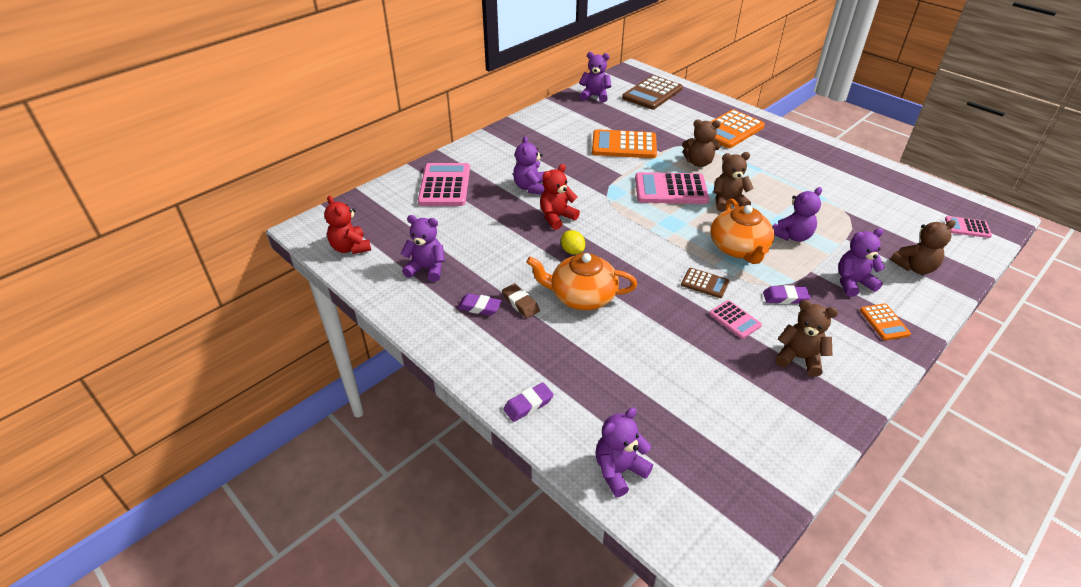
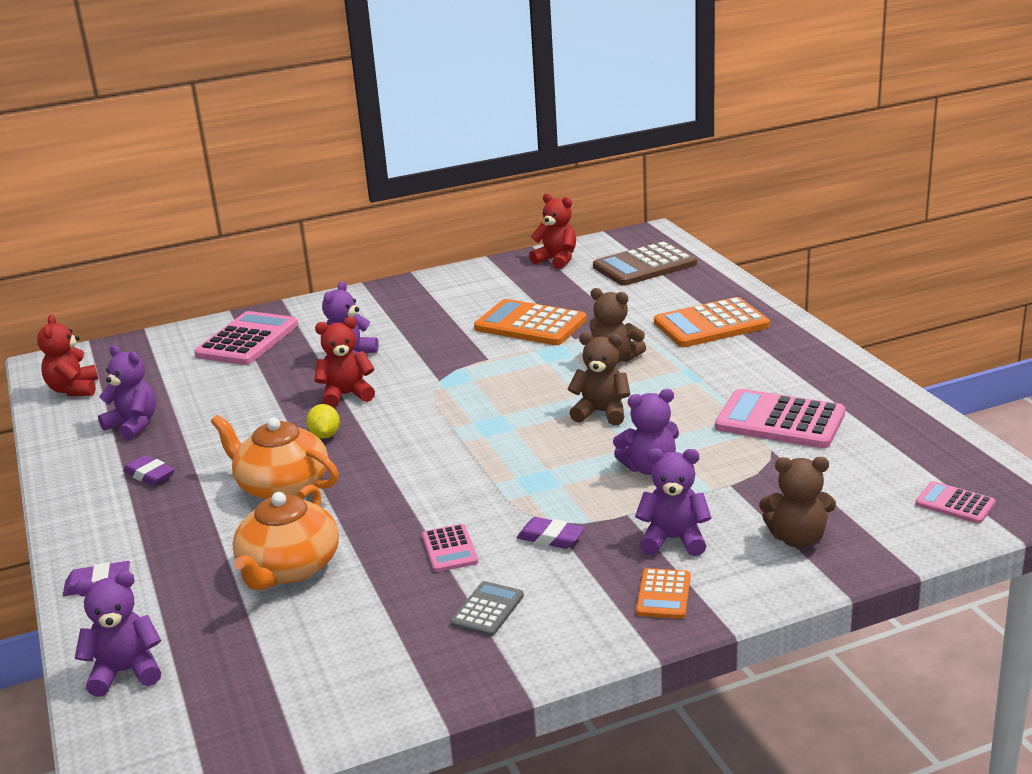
camera: 25 degrees right, 15 degrees down
brown eraser [502,283,540,318] -> none
purple teddy bear [579,52,612,103] -> red teddy bear [529,193,576,269]
pink calculator [635,172,709,204] -> pink calculator moved to [715,389,845,448]
brown calculator [681,268,729,298] -> none
orange teapot [710,198,774,264] -> orange teapot moved to [232,484,339,590]
brown teddy bear [775,300,838,377] -> grey calculator [450,581,524,636]

